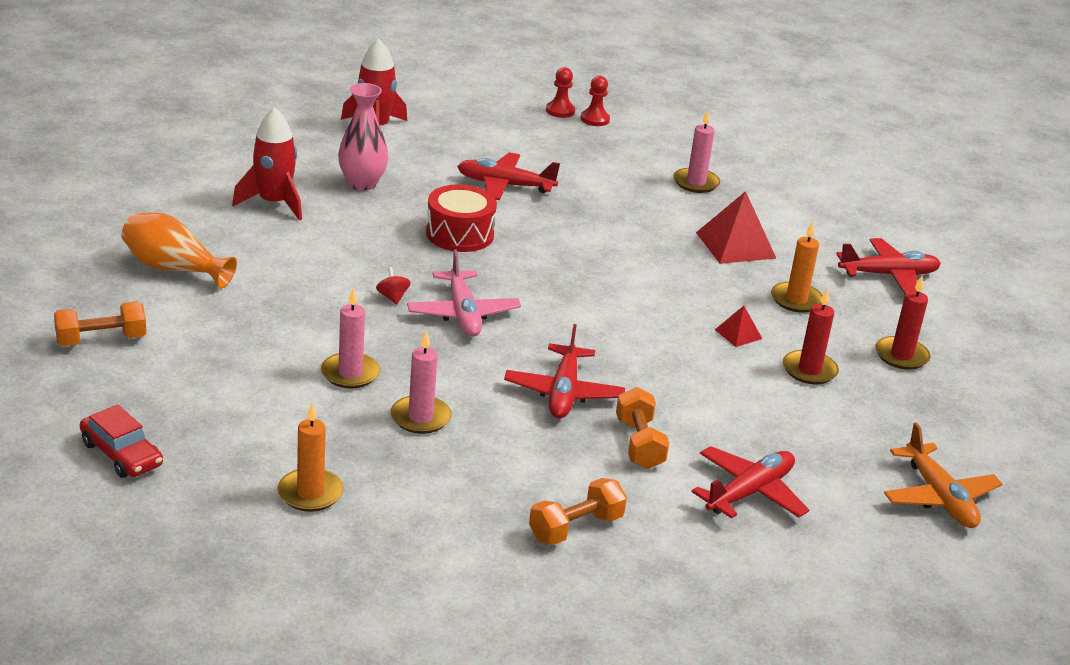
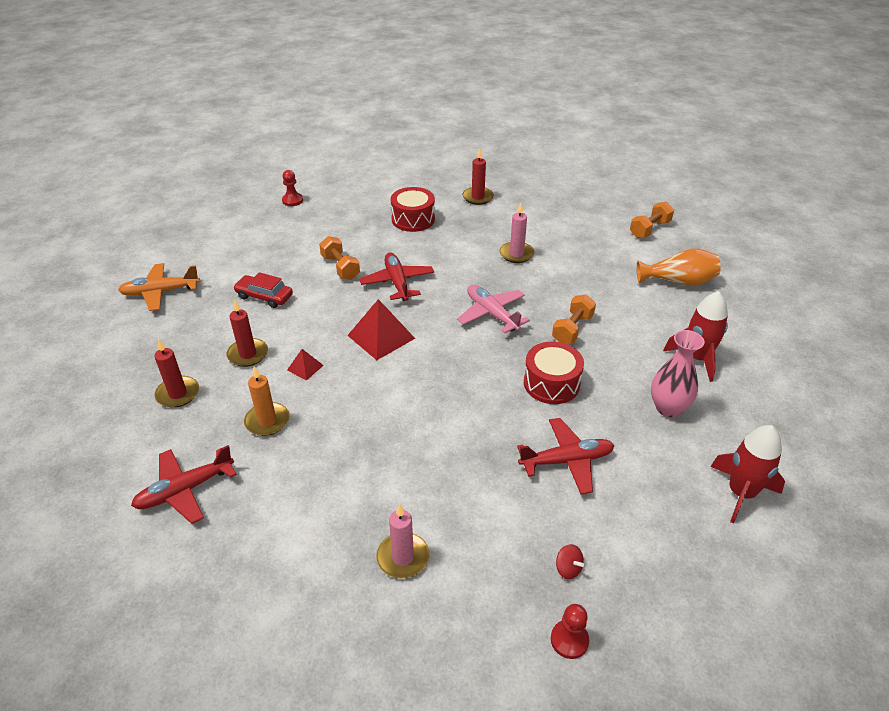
camera: 160 degrees right, 10 degrees up
red car [80,405,163,478] -> red car moved to [233,272,293,308]
orange candle [277,402,344,512] -> red candle [462,148,494,205]
red spinning top [376,267,411,305] -> red spinning top moved to [556,544,584,579]
pink candle [390,330,452,434] -> none
orange dumbbell [529,478,627,545] -> orange dumbbell moved to [552,295,596,344]
red pawn [546,67,575,118] -> red pawn moved to [282,170,303,206]
red plane [692,446,809,519] -> none
red pyramid [696,191,777,264] -> red pyramid moved to [347,299,415,360]
orange plane [884,422,1002,528] -> orange plane turned 60 degrees counterclockwise [118,263,200,311]
none -> red drum [390,187,435,232]

